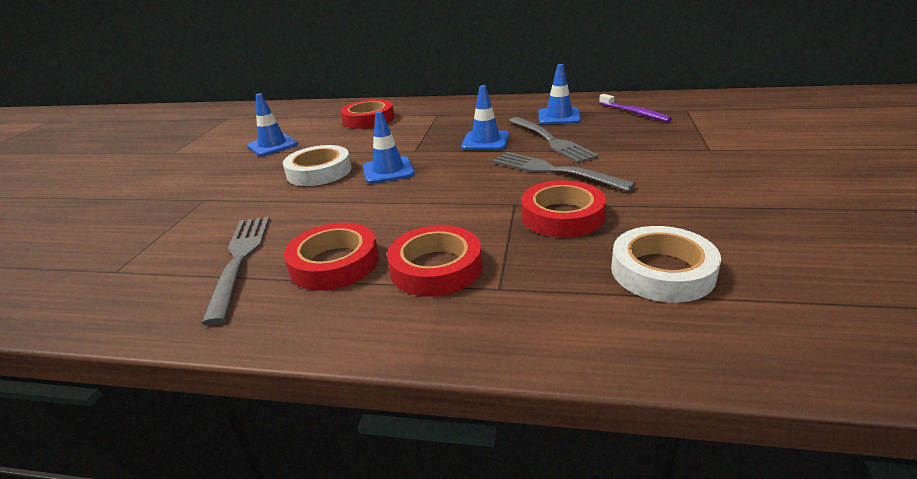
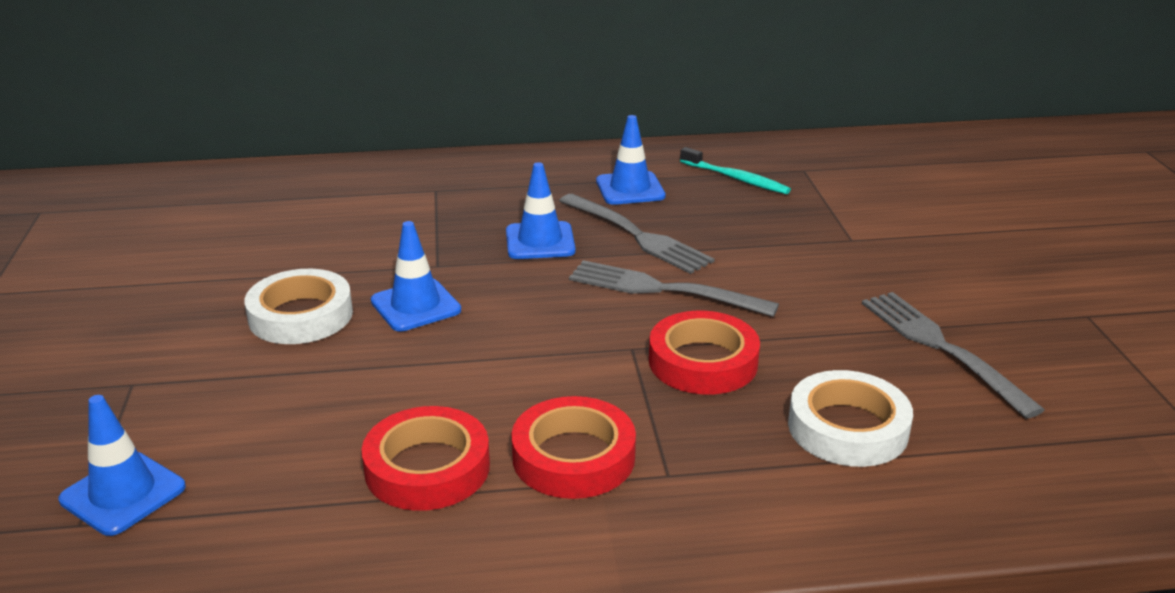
camera: 20 degrees left, 0 degrees up
grey fork [201,217,270,325] -> grey fork moved to [862,292,1045,419]
blue traffic cone [248,93,298,156] -> blue traffic cone moved to [58,395,186,536]
red tape [340,99,394,129] -> none
purple toothbrush [599,94,672,122] -> turquoise toothbrush [680,147,791,194]

